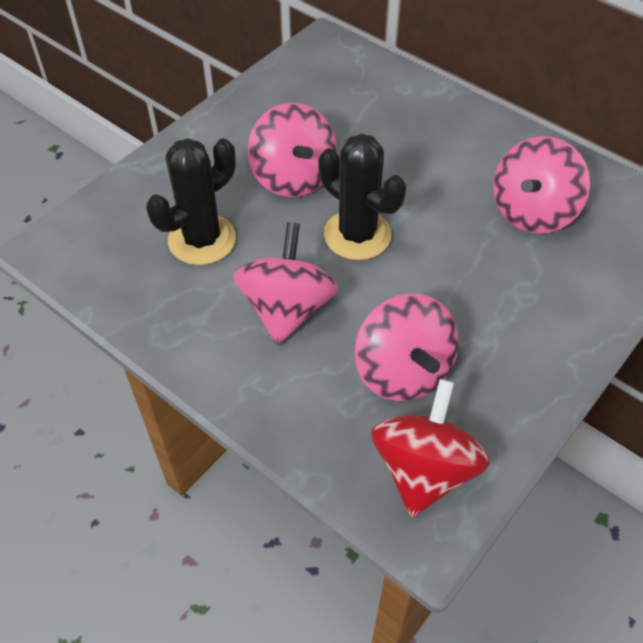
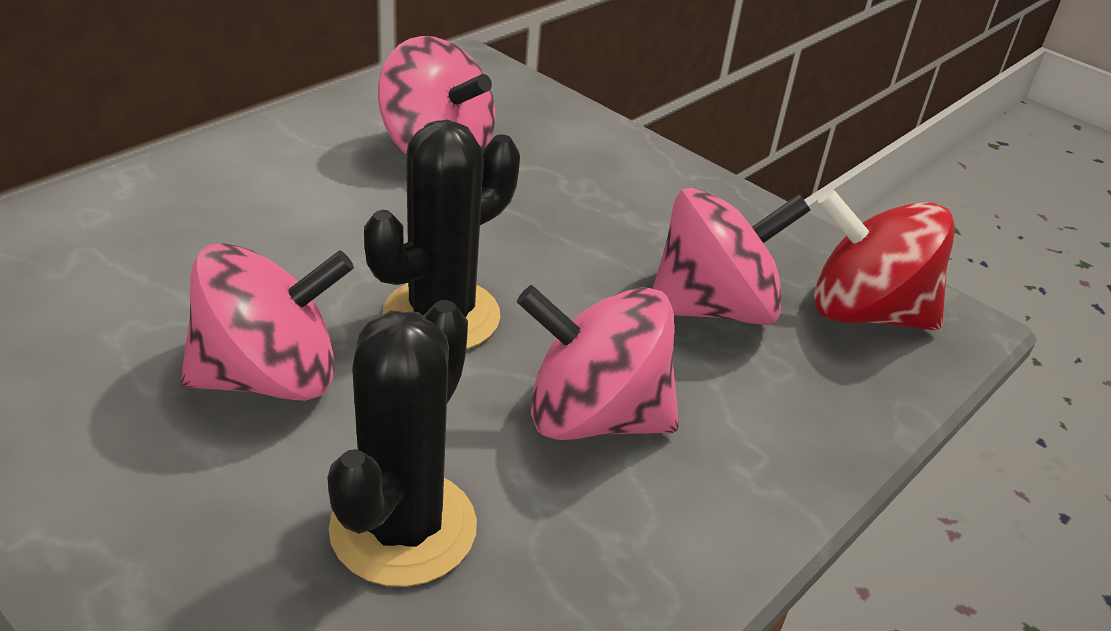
camera: 90 degrees left, 15 degrees down
black cactus [146,138,236,265] -> black cactus turned 60 degrees clockwise [327,300,477,587]

